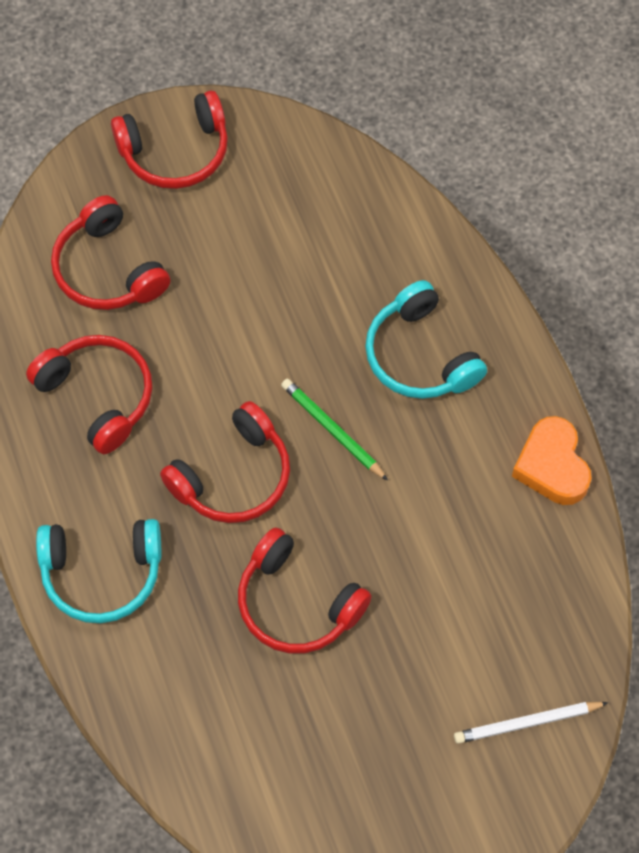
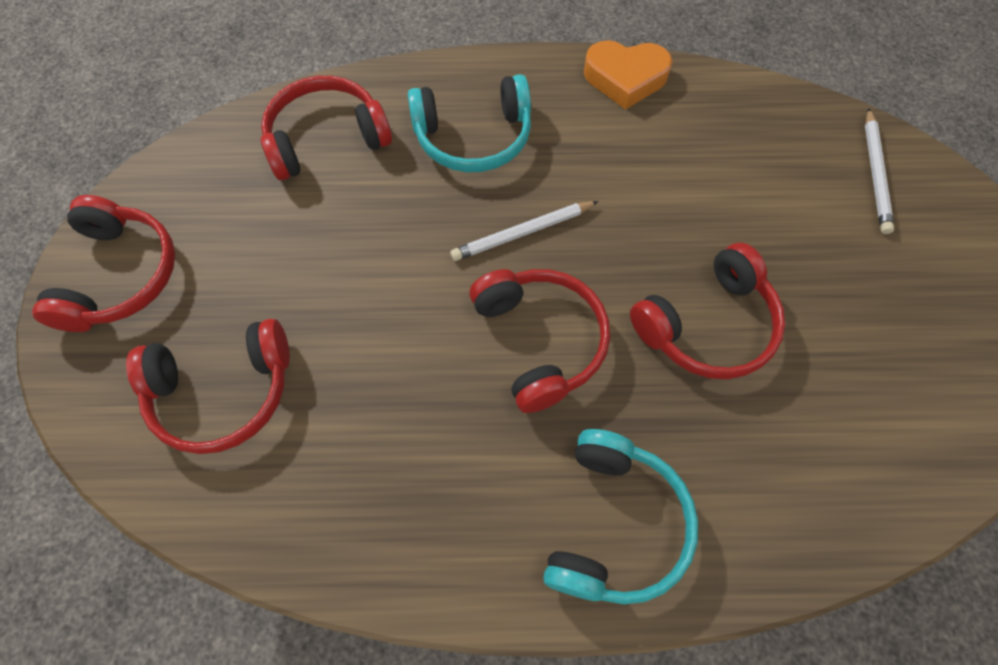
camera: 70 degrees left, 0 degrees up
red headphones [26,335,152,454] -> red headphones moved to [261,76,392,180]
green pencil [281,379,388,481] -> white pencil [450,201,599,261]

